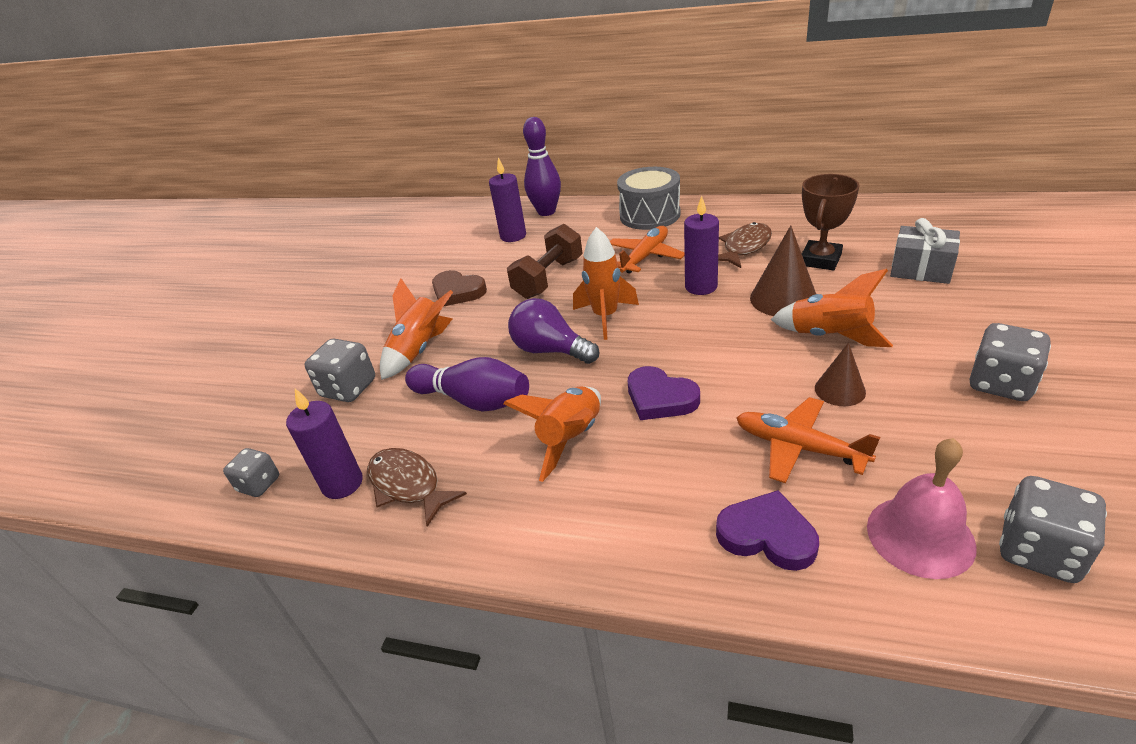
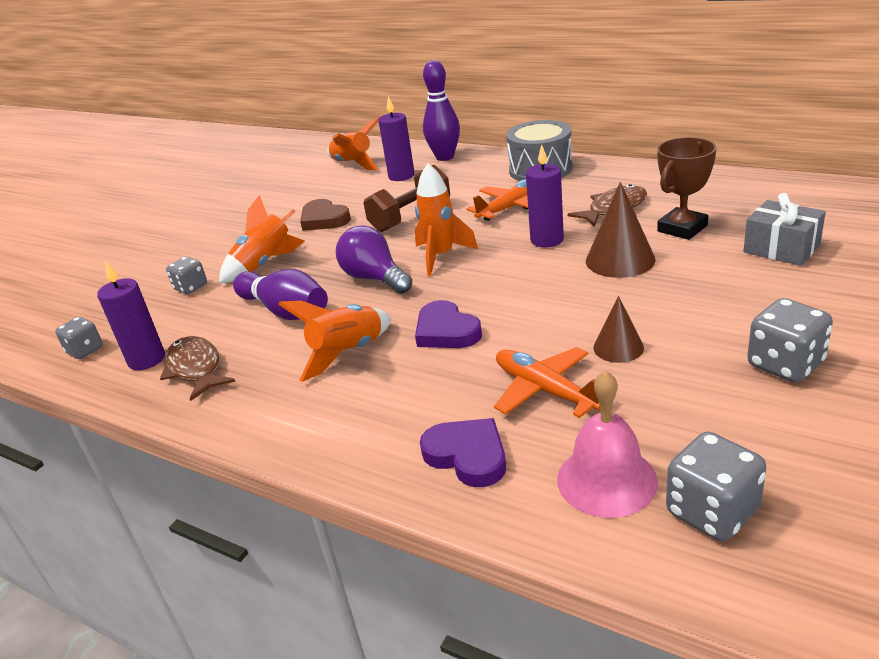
camera: 15 degrees right, 5 degrees down
grey dice [305,339,375,402] -> grey dice [166,257,207,294], size x0.65
orange rocket [771,269,893,347] -> orange rocket moved to [327,117,380,170]

